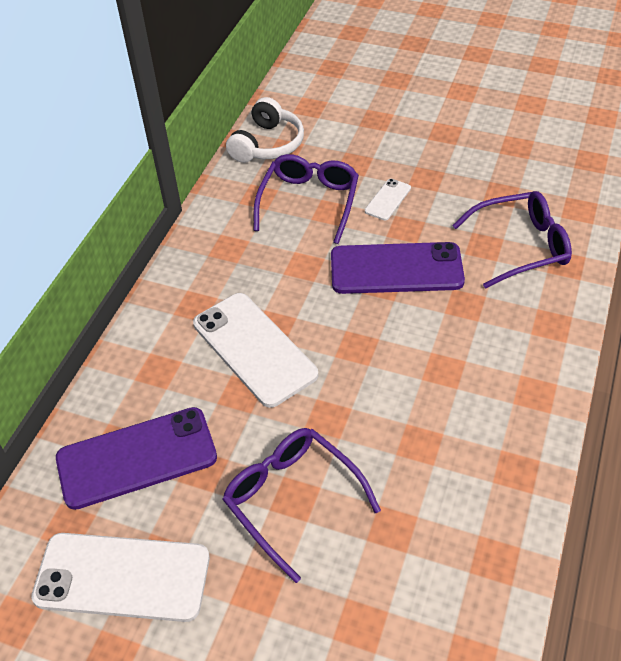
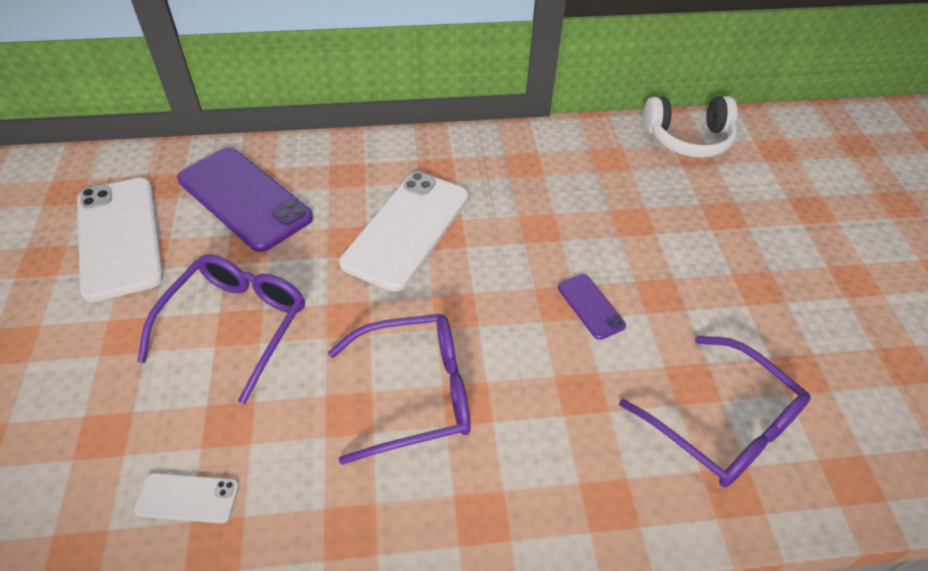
camera: 60 degrees right, 0 degrees up
purple glasses [254,154,359,244] -> purple glasses moved to [328,314,471,465]
purple phone [331,242,465,294] -> purple phone [558,274,626,340], size x0.47
white phone [365,179,411,220] -> white phone moved to [134,473,239,524]

